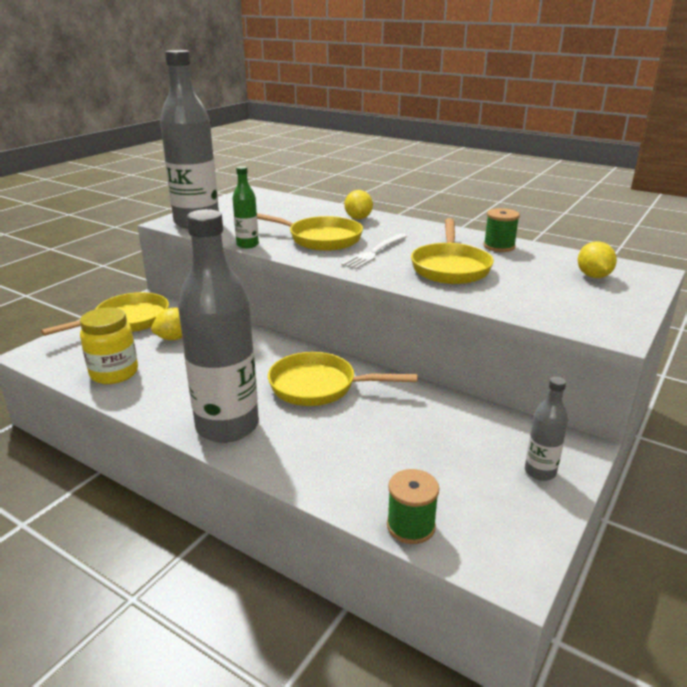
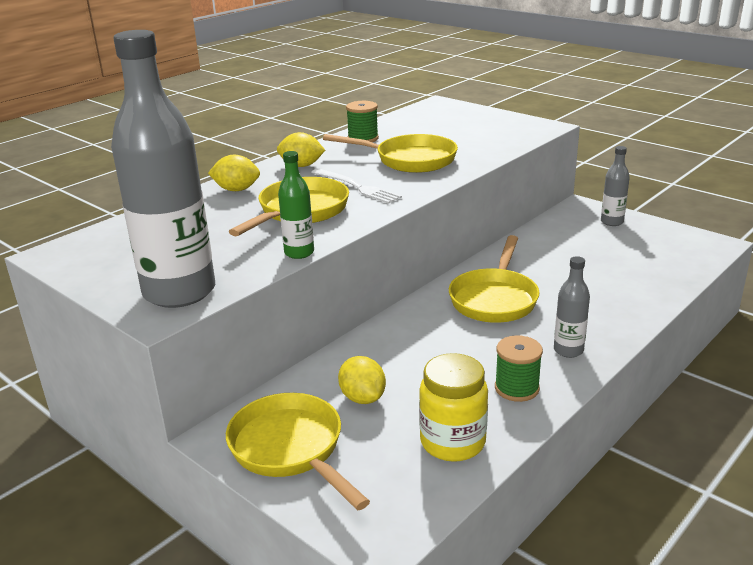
camera: 80 degrees left, 0 degrees up
grey bottle [178,209,259,443] -> grey bottle [554,256,590,358], size x0.45
green spool [387,469,439,544] -> green spool moved to [495,335,543,402]
yellow lemon [578,241,617,278] -> yellow lemon moved to [277,132,325,167]

